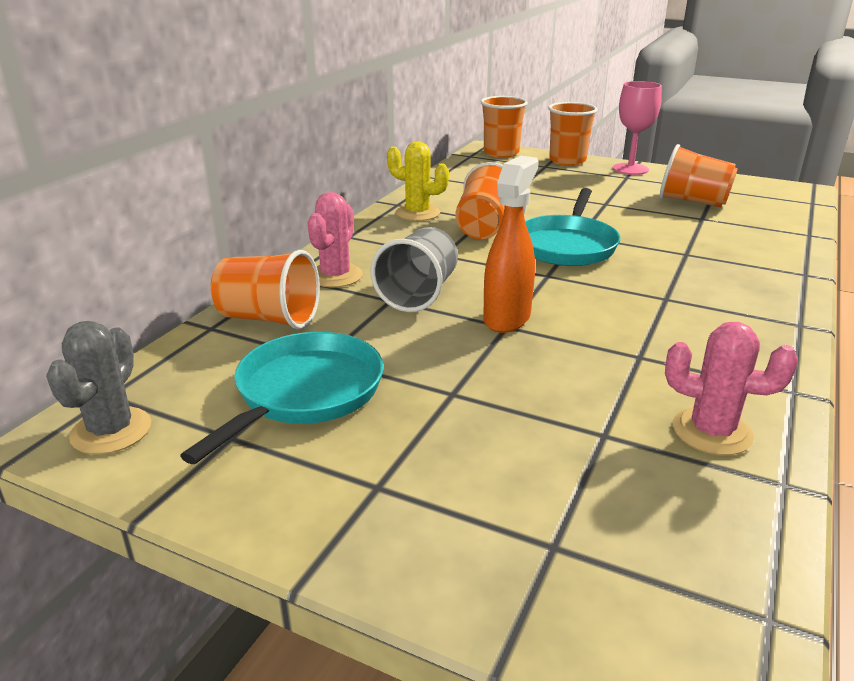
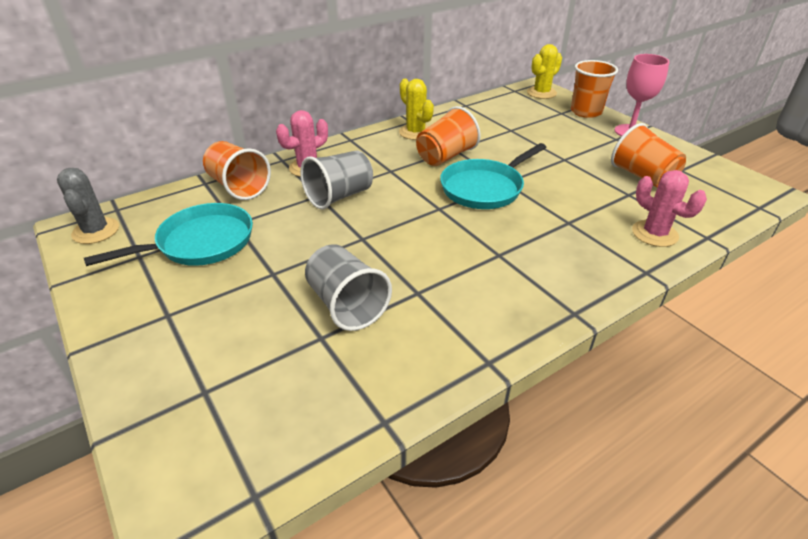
camera: 30 degrees right, 10 degrees up
grey cactus [46,321,151,454] -> grey cactus turned 60 degrees counterclockwise [57,168,119,244]
orange cup [480,96,528,158] -> yellow cactus [527,44,562,99]
orange spray bottle [483,156,539,333] -> none
pink cactus [665,322,798,455] -> pink cactus moved to [632,170,707,247]
none -> grey cup [305,244,392,331]

